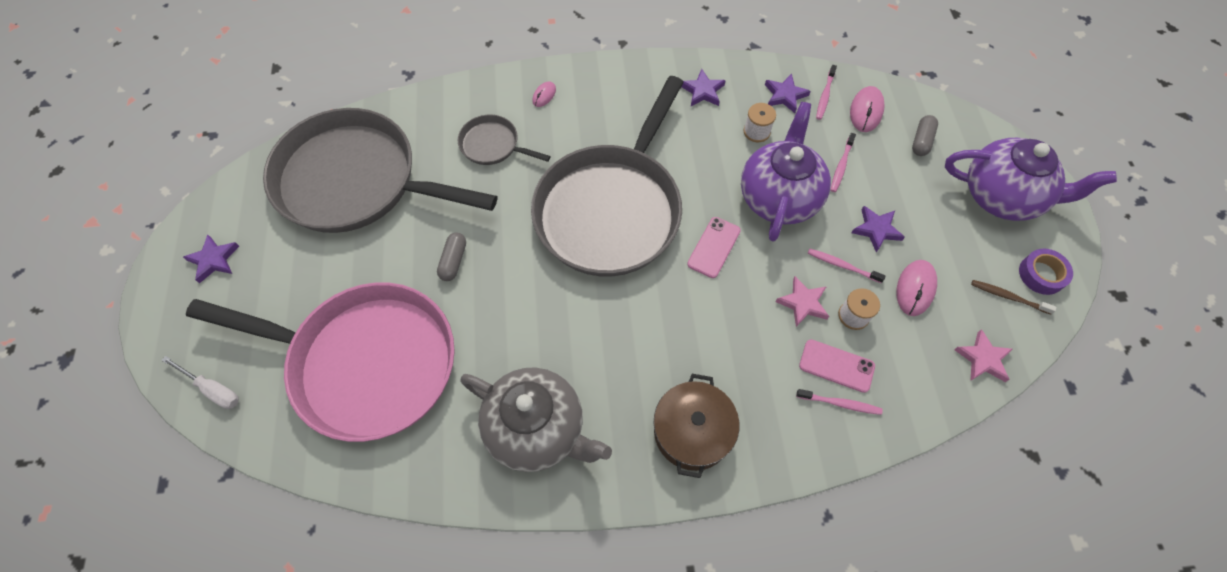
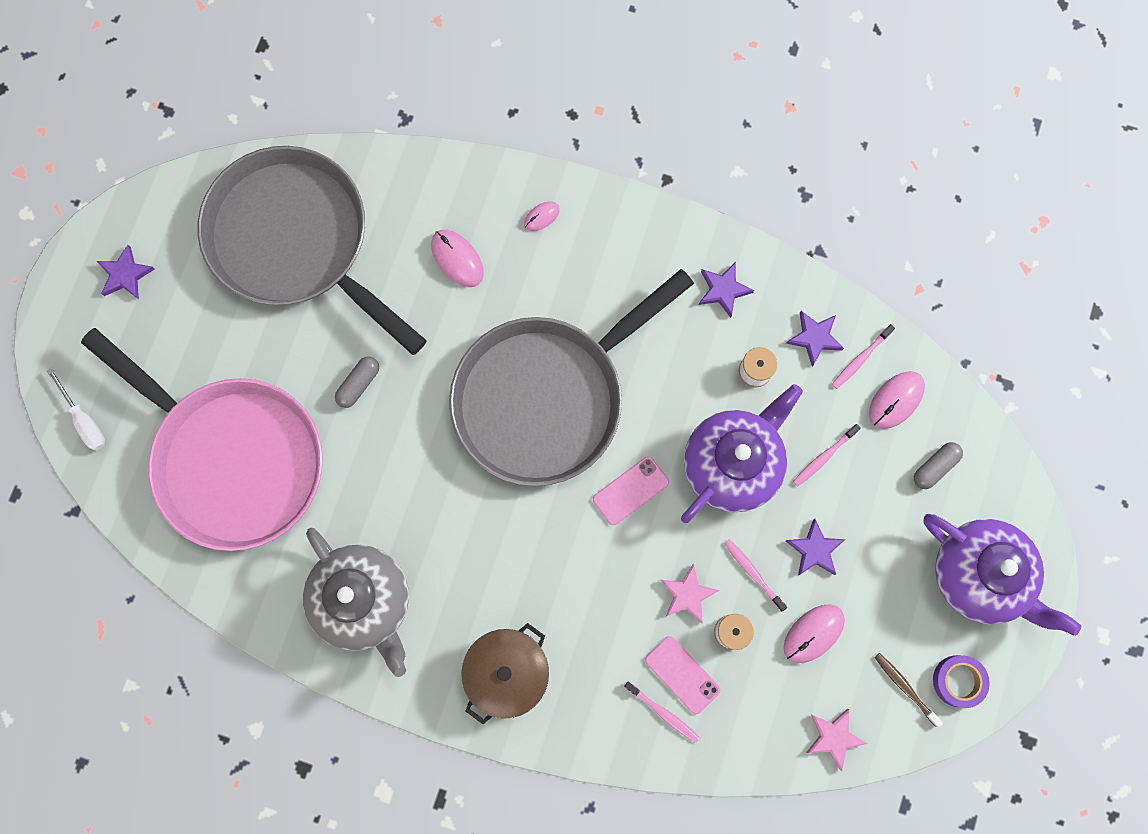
camera: 25 degrees right, 15 degrees up
grey pan [458,115,551,165] -> pink mouse [431,230,484,287]

